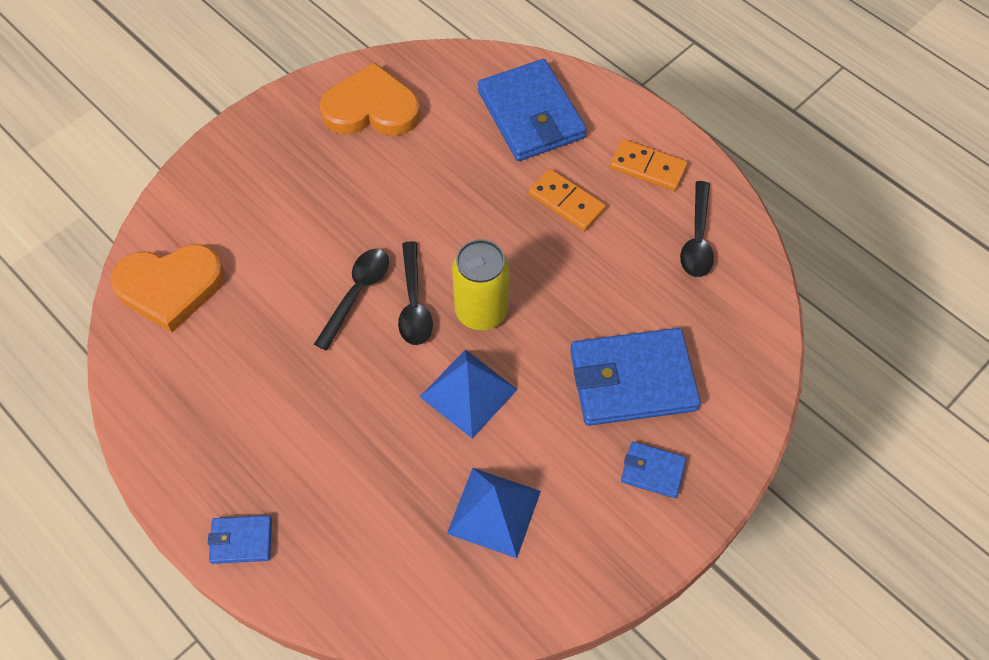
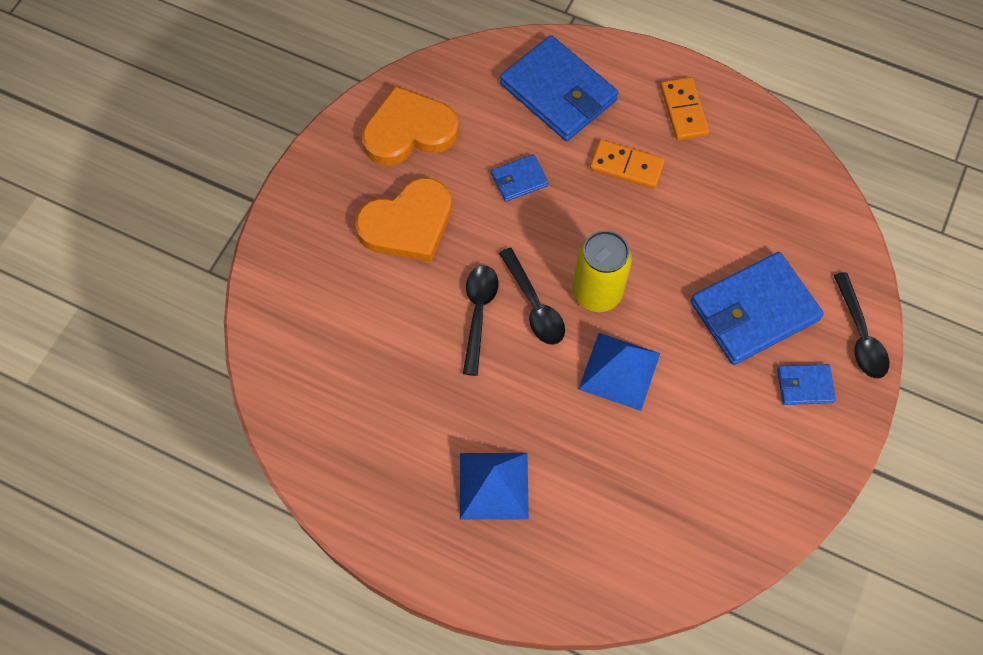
camera: 20 degrees left, 5 degrees up
orange heart [110,244,225,332] -> orange heart moved to [355,178,452,262]
blue wallet [208,515,272,564] -> blue wallet moved to [491,154,549,202]
blue pyramid [447,468,541,558] -> blue pyramid moved to [460,453,529,520]
orange domino [610,139,688,191] -> orange domino turned 75 degrees clockwise [660,77,709,140]
black spoon [680,181,714,277] -> black spoon moved to [834,272,889,378]

